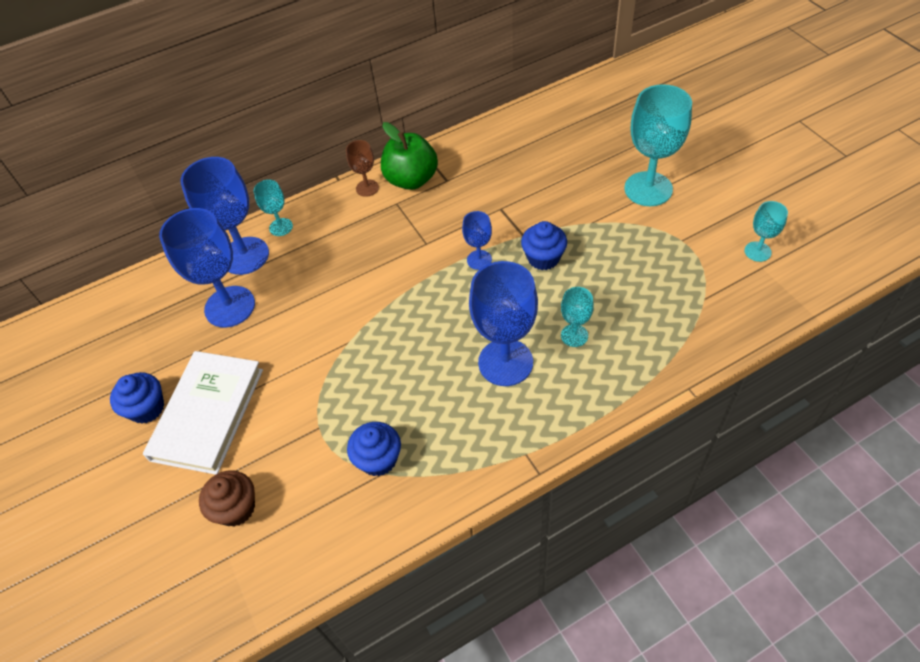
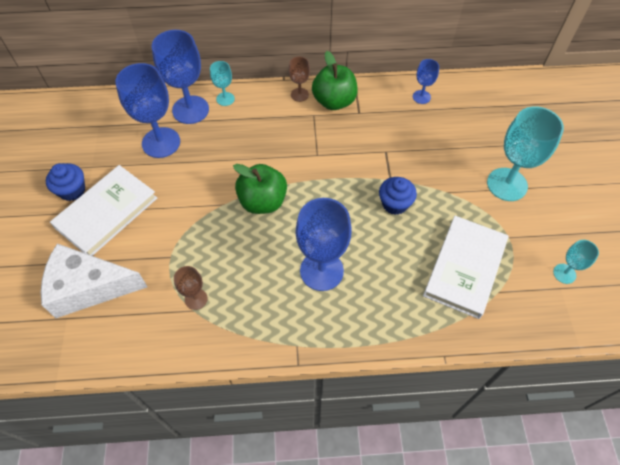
camera: 20 degrees right, 5 degrees up
brown cupcake [199,470,255,526] -> white cheese [41,243,148,318]
blue cupcake [347,422,401,476] -> brown goblet [174,266,208,310]
blue goblet [462,211,492,270] -> blue goblet moved to [413,59,439,104]
turquoise goblet [561,287,594,347] -> none
none -> green apple [233,164,287,214]
none -> white book [423,216,508,319]

